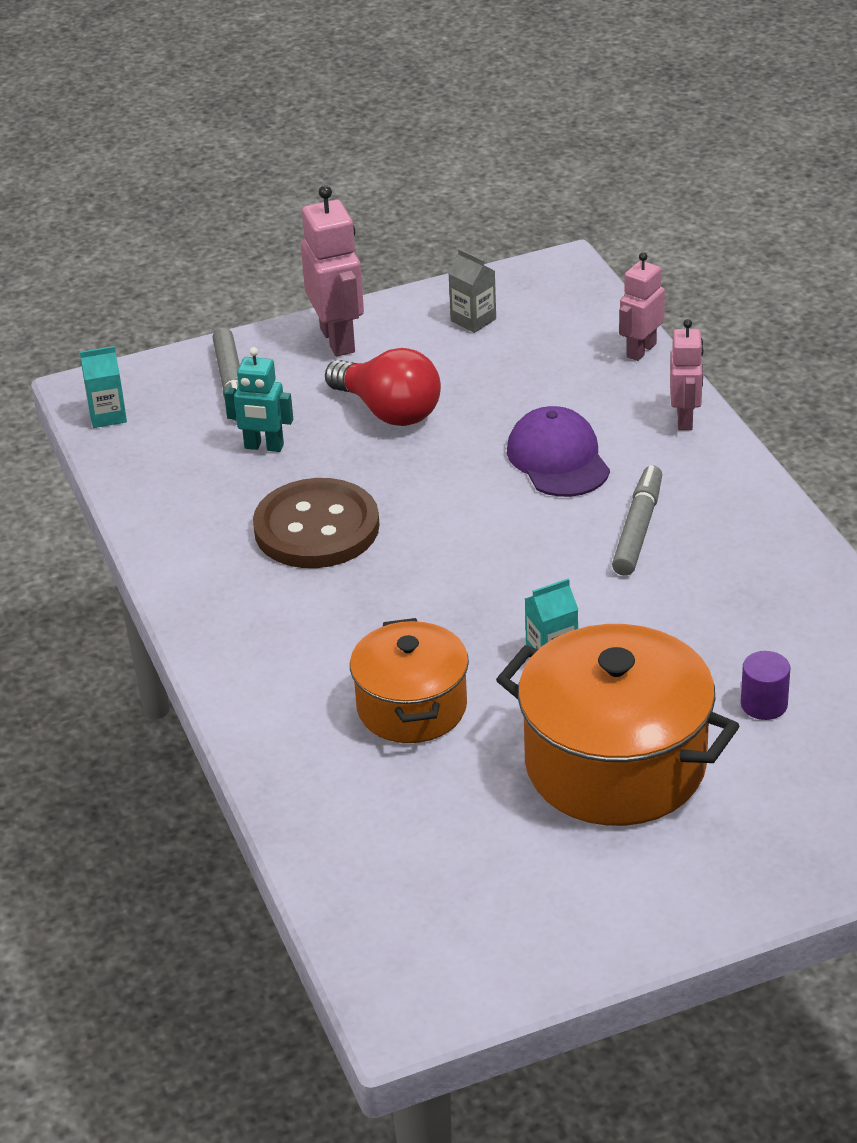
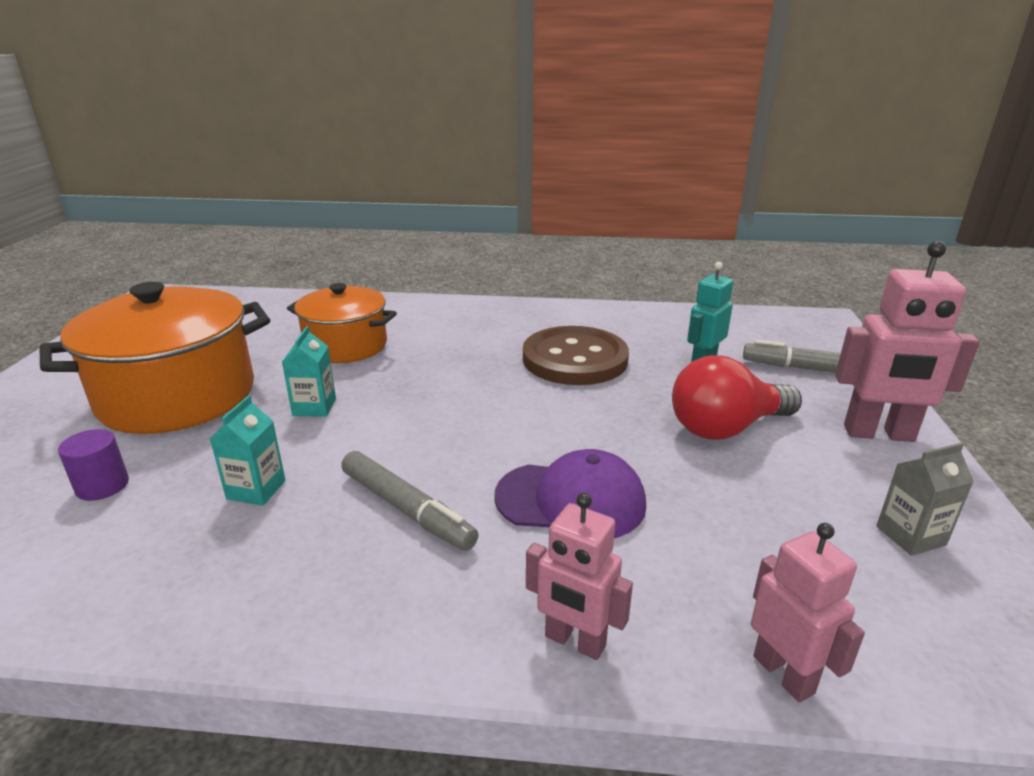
camera: 115 degrees right, 10 degrees down
turquoise carton [80,346,127,428] -> turquoise carton moved to [210,395,285,506]

